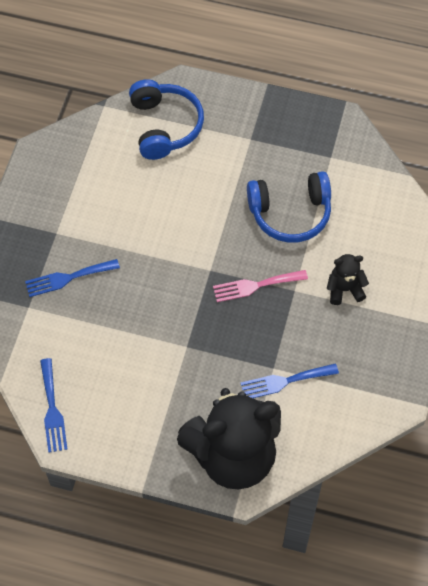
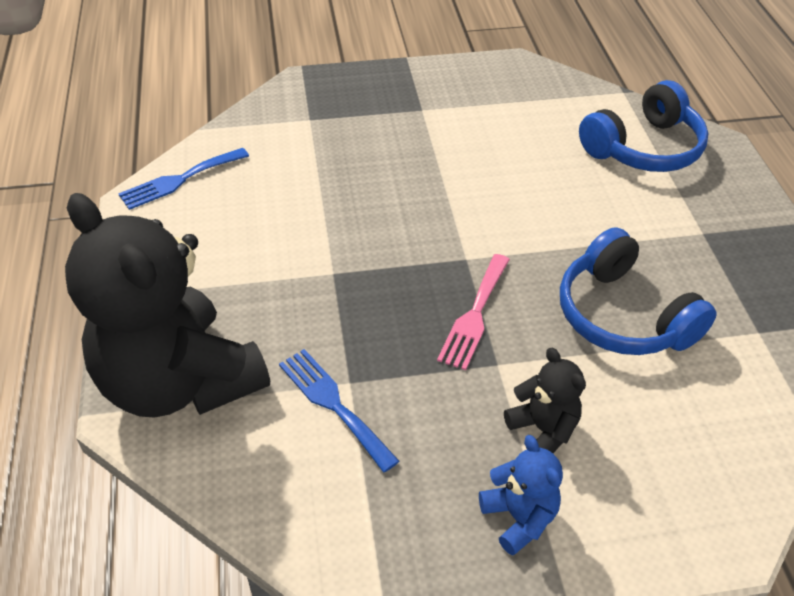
camera: 65 degrees right, 15 degrees down
blue fork [25,259,120,297] -> none
pink fork [213,270,308,302] -> pink fork turned 120 degrees counterclockwise [437,254,510,370]
none -> blue teddy bear [479,435,563,556]

